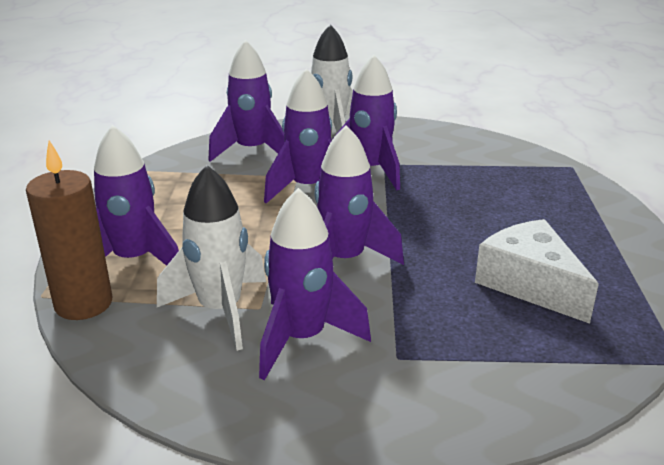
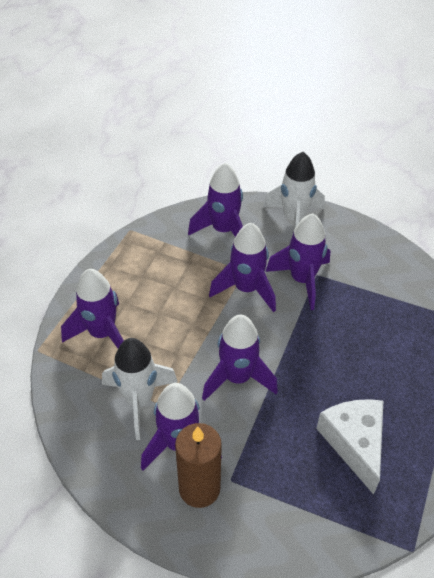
camera: 20 degrees right, 20 degrees up
brown candle [26,140,112,320] -> brown candle moved to [175,423,222,508]

